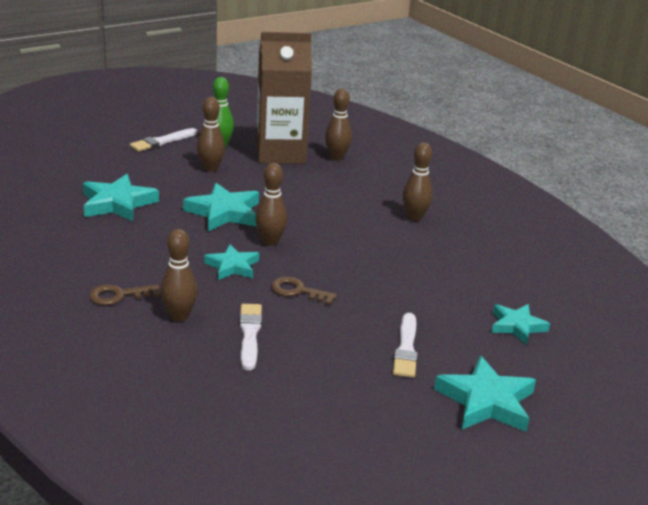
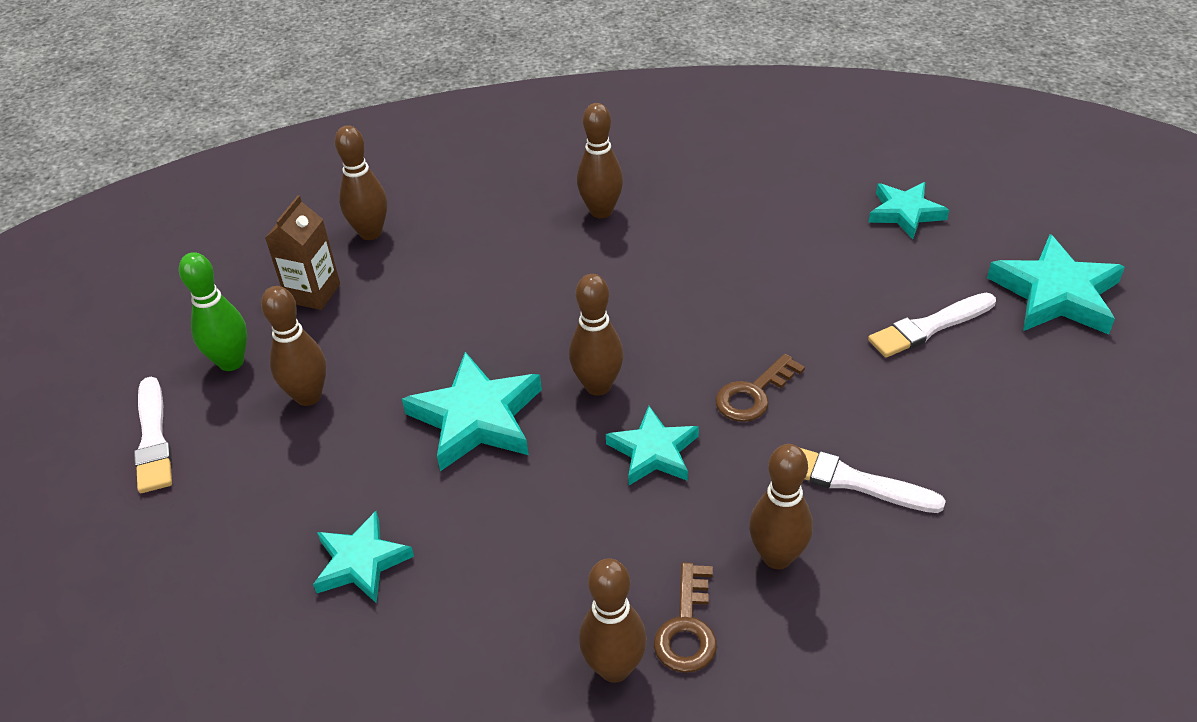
camera: 60 degrees left, 15 degrees up
turquoise star [83,174,159,222] -> turquoise star [313,511,414,603], size x0.65
brown carton [256,32,312,164] -> brown carton [265,195,340,310], size x0.48
white brush [393,313,418,378] -> white brush turned 120 degrees clockwise [868,293,996,358]
none -> brown bowling pin [579,559,647,683]

